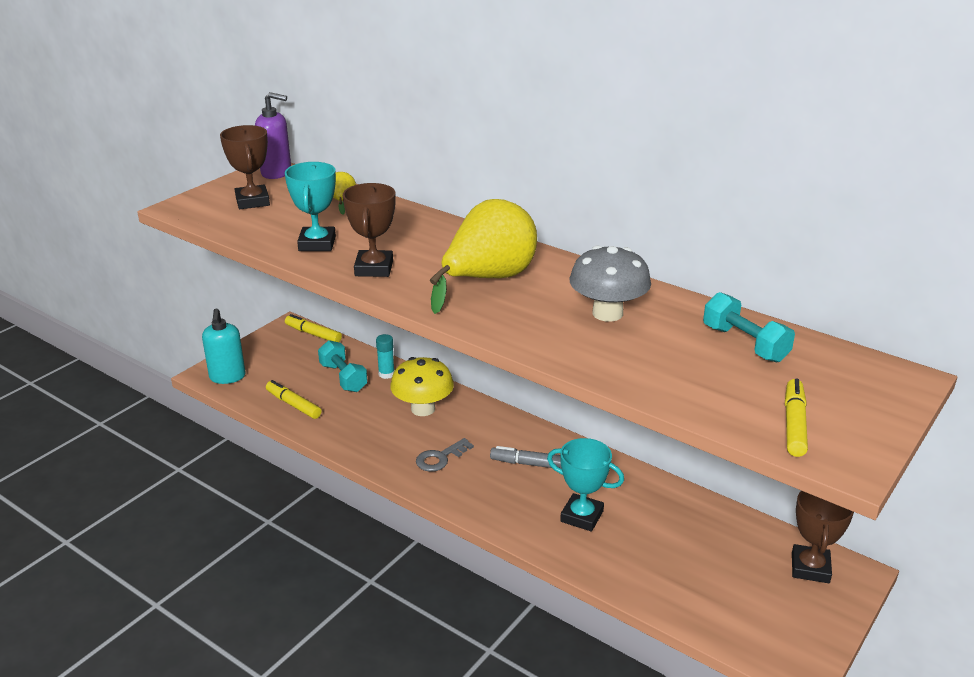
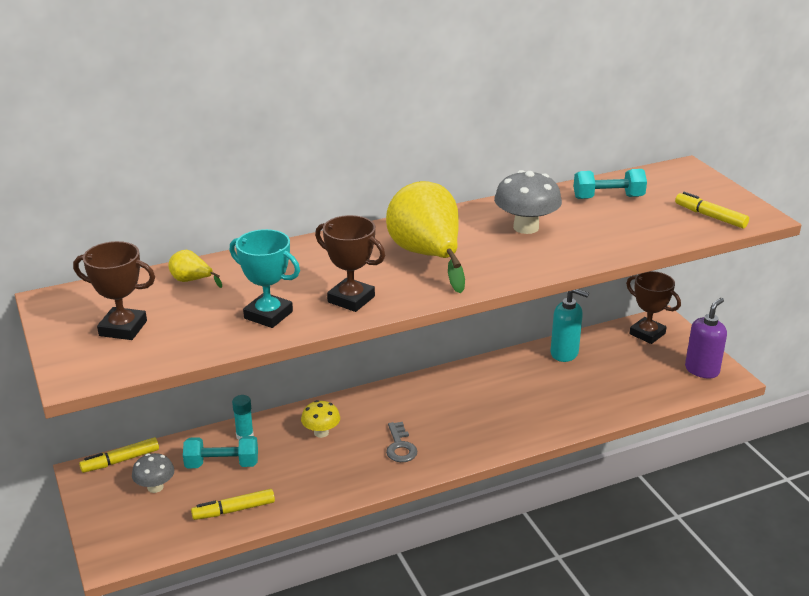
camera: 60 degrees left, 0 degrees up
turquoise soap dispenser [202,309,246,384] -> turquoise soap dispenser moved to [551,289,589,362]
purple soap dispenser [255,92,291,179] -> purple soap dispenser moved to [685,298,727,379]
yellow mushroom [390,357,454,416] -> yellow mushroom [301,400,340,438], size x0.61
grey marker [490,446,562,469] -> none
turquoise trophy [547,438,624,532] -> none
none -> grey mushroom [132,453,174,493]

